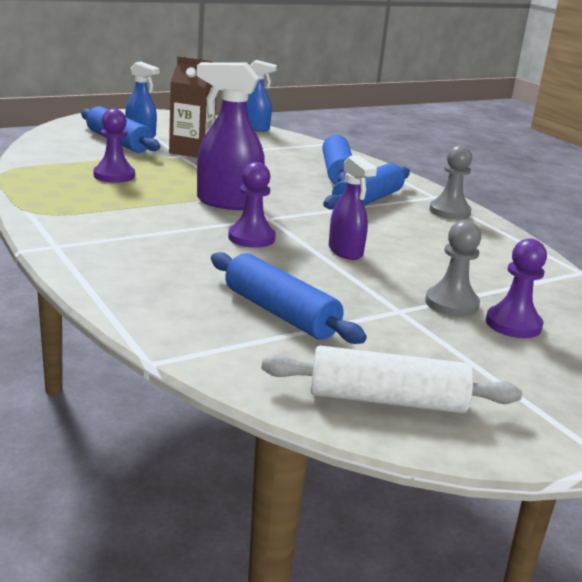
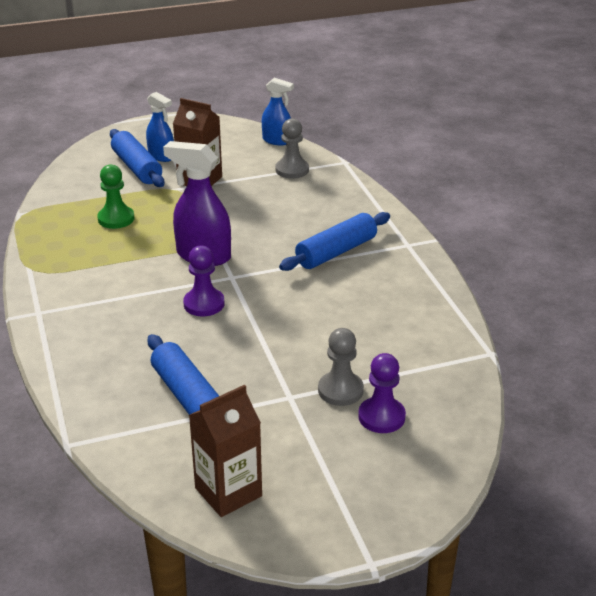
camera: 15 degrees right, 10 degrees up
purple pawn [94,109,135,183] -> green pawn [97,164,134,229]
white rolling pin [261,346,522,413] -> brown carton [189,385,262,517]
blue rolling pin [322,135,352,184] -> none
purple spray bottle [329,155,377,260] -> none
grey pawn [429,145,472,220] -> grey pawn moved to [276,118,309,179]

